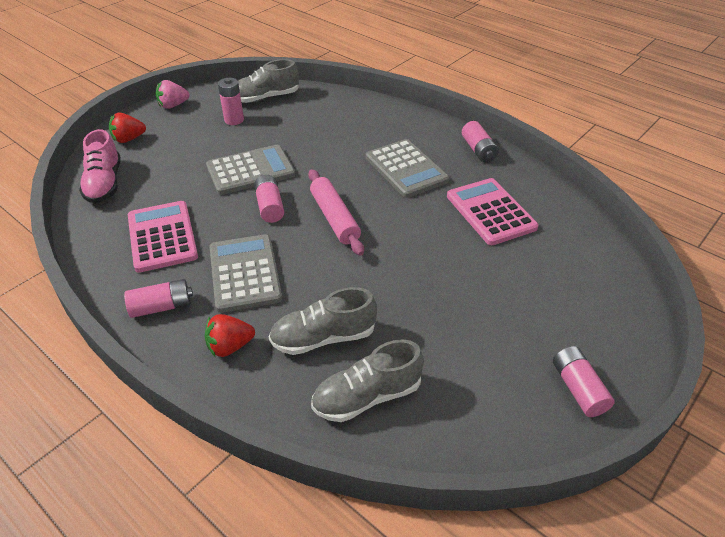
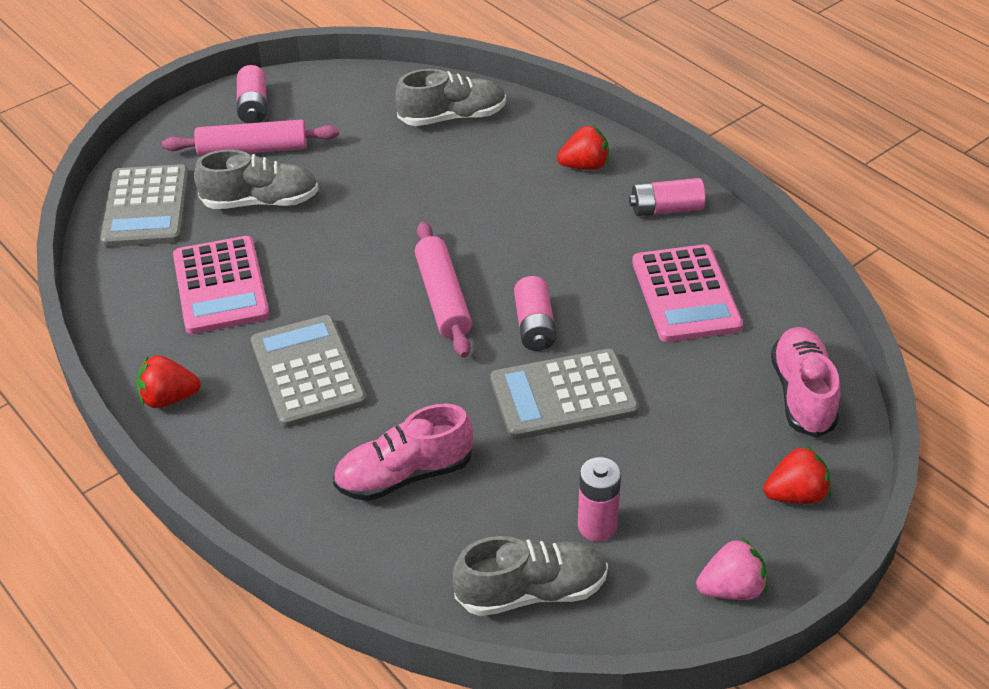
camera: 170 degrees left, 0 degrees up
grey calculator [209,234,282,313] -> grey calculator moved to [100,164,189,247]
grey shoe [269,287,377,355] -> grey shoe moved to [194,150,319,209]
pink battery [462,121,499,162] -> red strawberry [136,356,201,408]
none -> pink rolling pin [162,120,339,157]
none -> pink shoe [333,404,473,501]

